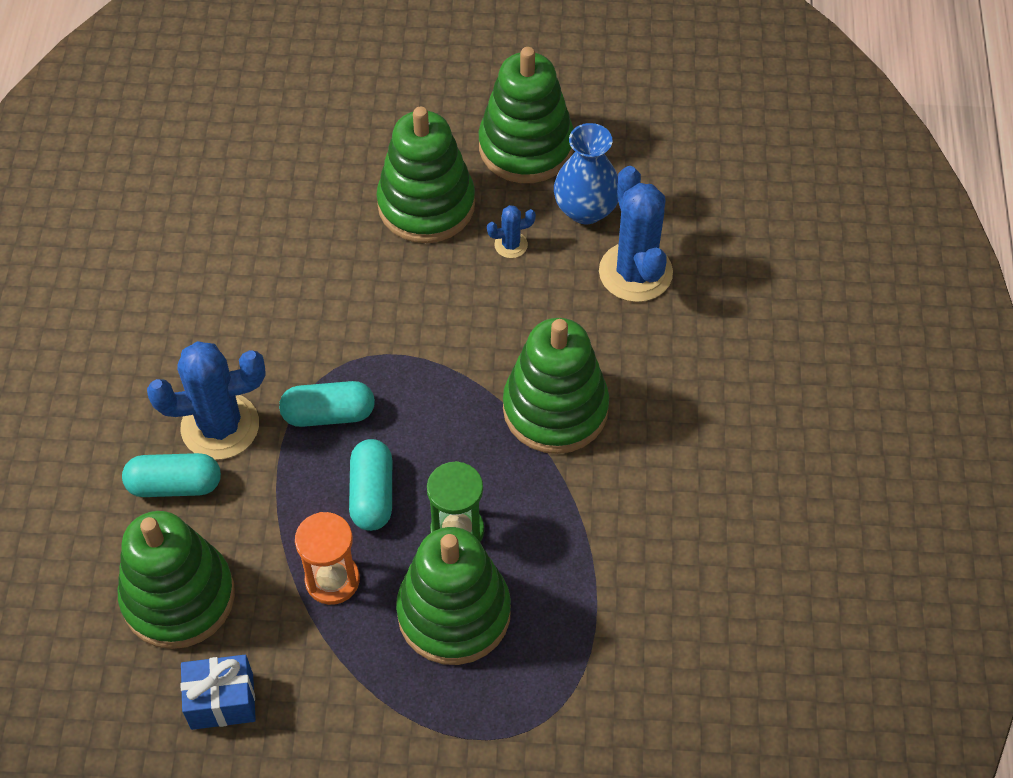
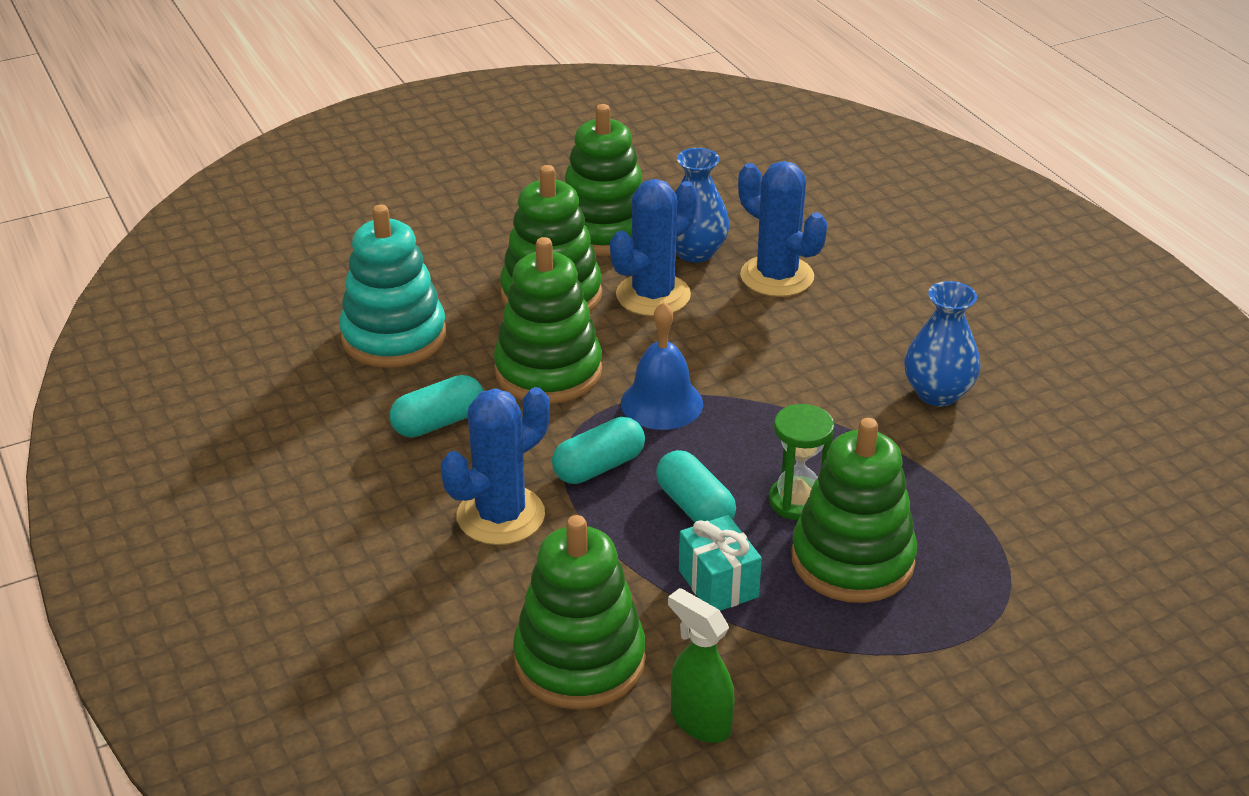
camera: 30 degrees left, 20 degrees down
turquoise capsule [122,453,221,497] -> turquoise capsule moved to [390,375,483,438]
blue gift [181,655,256,730] -> green spray bottle [668,588,735,743]
orange hourglass [295,512,360,605] -> turquoise gift [679,515,762,611]
blue cactus [487,205,536,258] -> blue cactus [610,179,698,316], size x2.19
green stacking toy [503,318,609,454] -> green stacking toy moved to [494,237,602,404]
none -> turquoise stacking toy [339,205,446,368]
none -> blue bell [621,302,703,430]
none -> blue vase [904,281,981,406]

